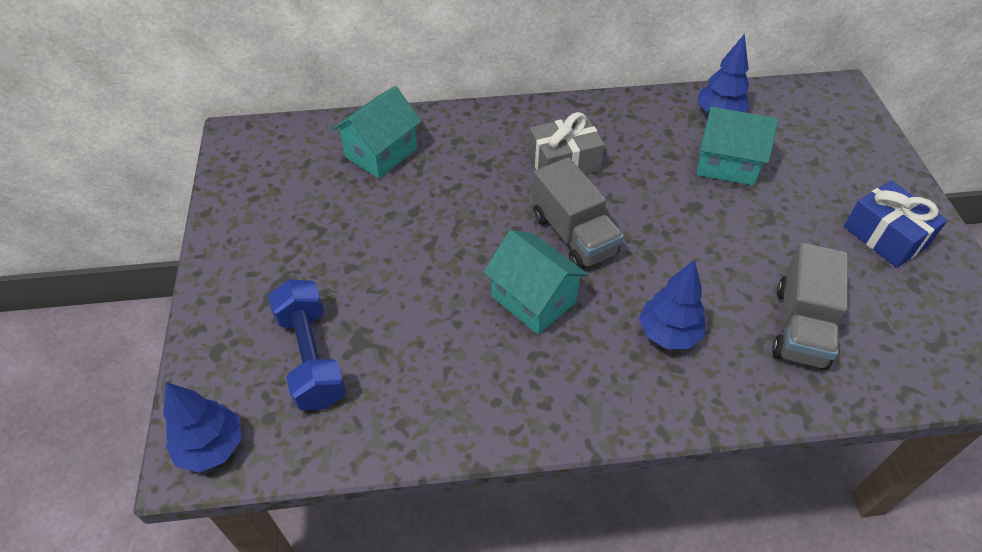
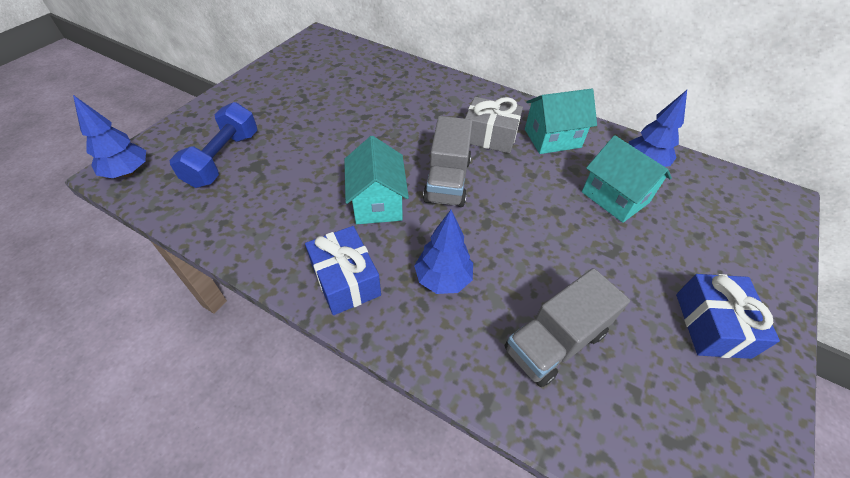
camera: 35 degrees right, 0 degrees up
turquoise house [332,86,421,179] -> turquoise house moved to [525,89,597,154]
none -> blue gift [305,226,381,315]

